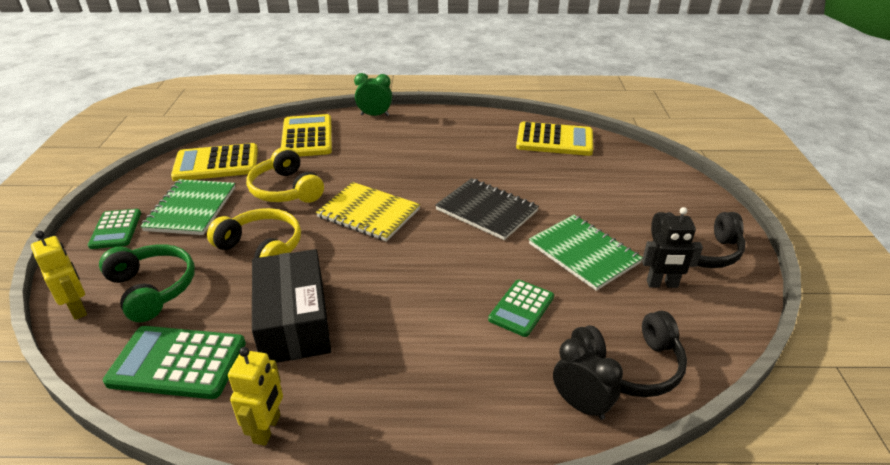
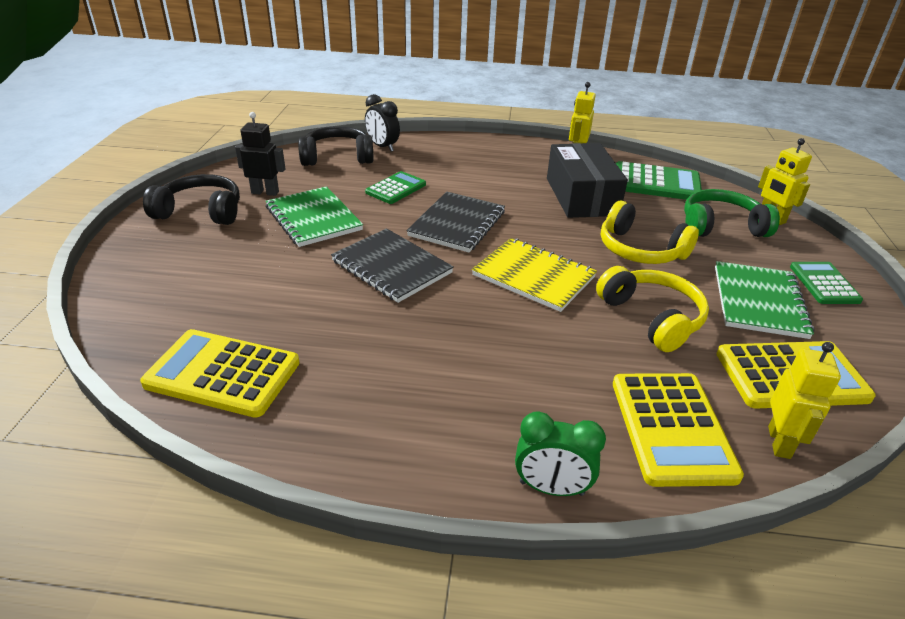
camera: 175 degrees left, 0 degrees up
green headphones [99,244,195,322] -> green headphones turned 120 degrees clockwise [684,189,780,237]
none -> black notebook [407,192,505,253]
none -> yellow robot [768,342,841,459]

